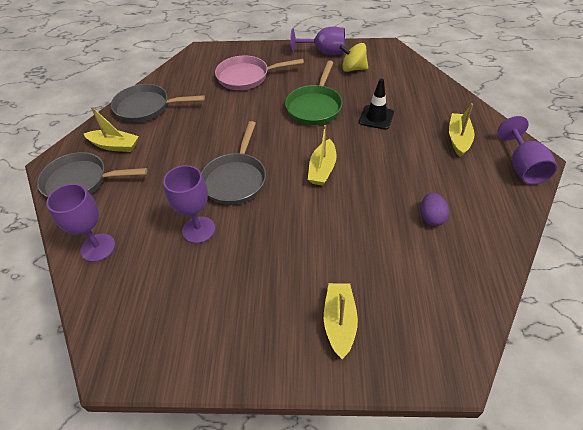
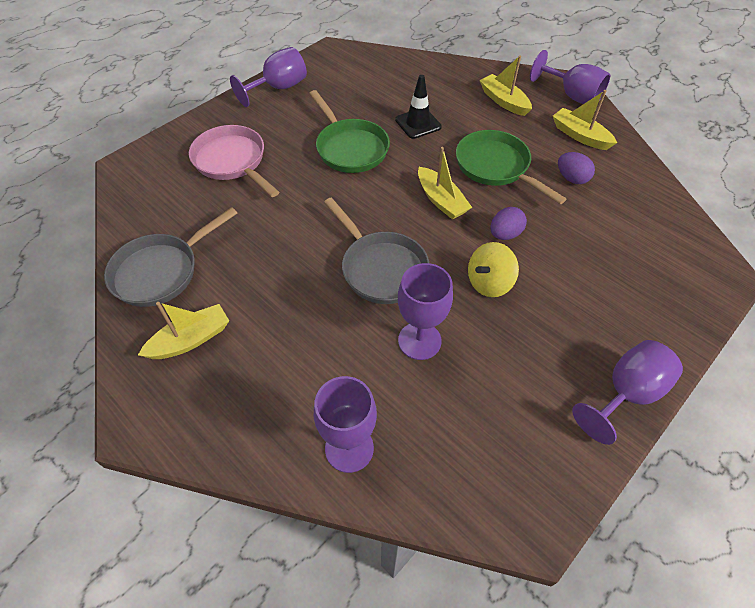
camera: 50 degrees left, 5 degrees up
grey pan [37,152,147,198] -> none
pink pan [215,55,304,90] -> pink pan turned 105 degrees clockwise [189,125,279,197]
yellow boat [324,283,358,359] -> yellow boat moved to [553,90,617,150]
yellow spinning top [339,43,368,72] -> yellow spinning top moved to [468,242,519,297]
none -> green pan [456,130,566,204]
none -> purple egg [490,207,527,240]
none -> purple goblet [572,340,683,445]

